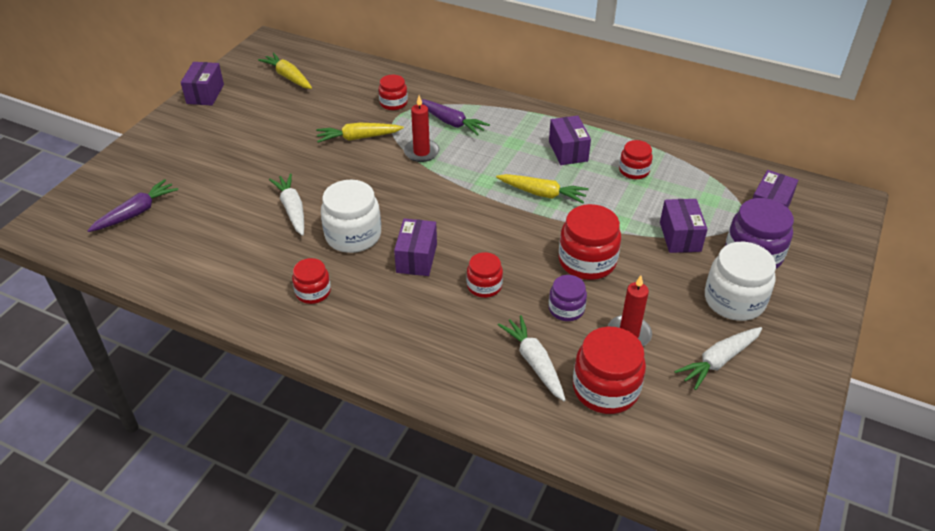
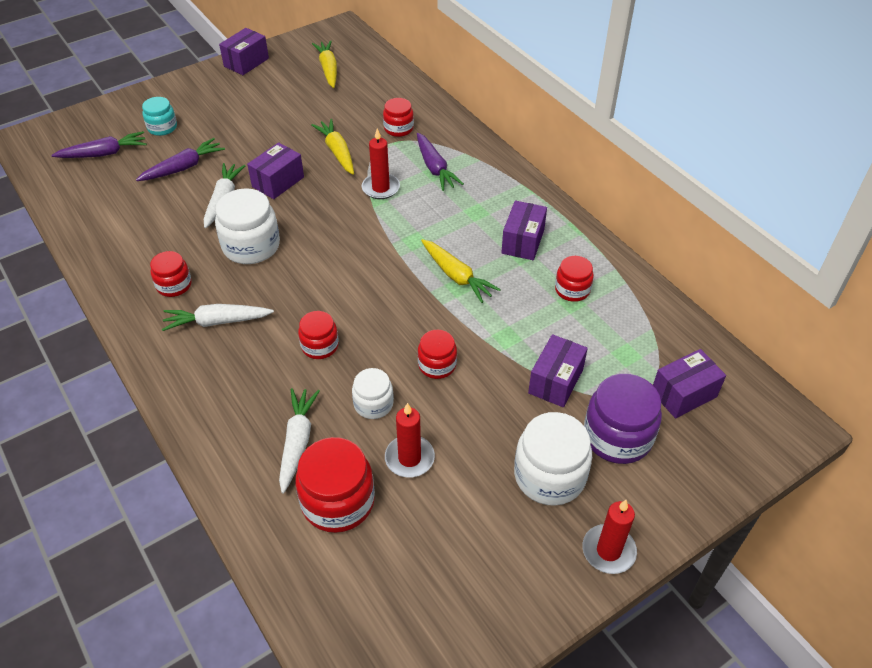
camera: 30 degrees right, 5 degrees up
yellow carrot [316,123,404,143] -> yellow carrot turned 45 degrees clockwise [311,119,354,175]
purple box [394,218,437,276] -> purple box moved to [247,142,304,199]
purple jar [549,275,587,321] -> white jar [352,368,394,419]
red jar [559,204,621,280] -> red jar [418,330,457,379], size x0.59
white carrot [674,327,762,390] -> white carrot moved to [162,304,274,331]
none -> purple carrot [136,138,225,181]
none -> turquoise jar [142,97,177,136]
none -> red candle [582,500,637,574]

